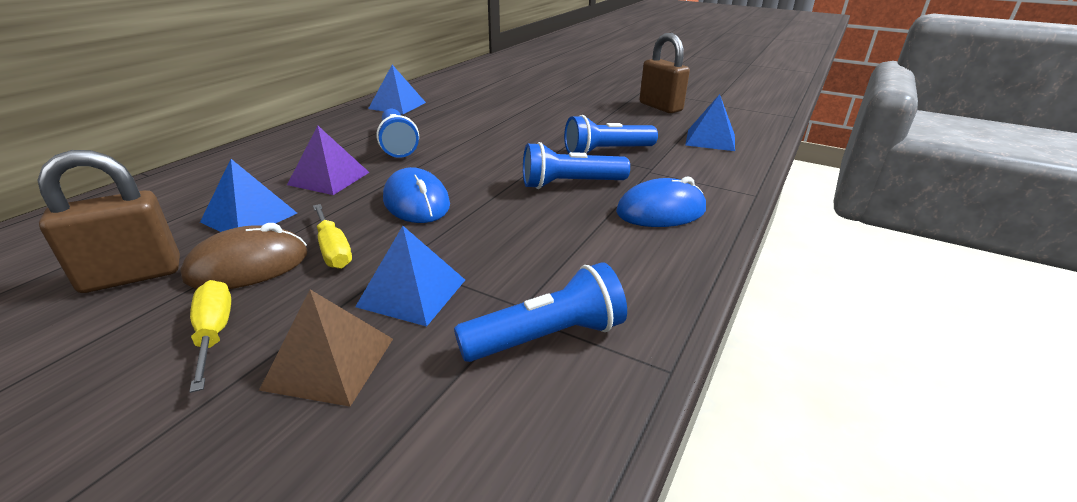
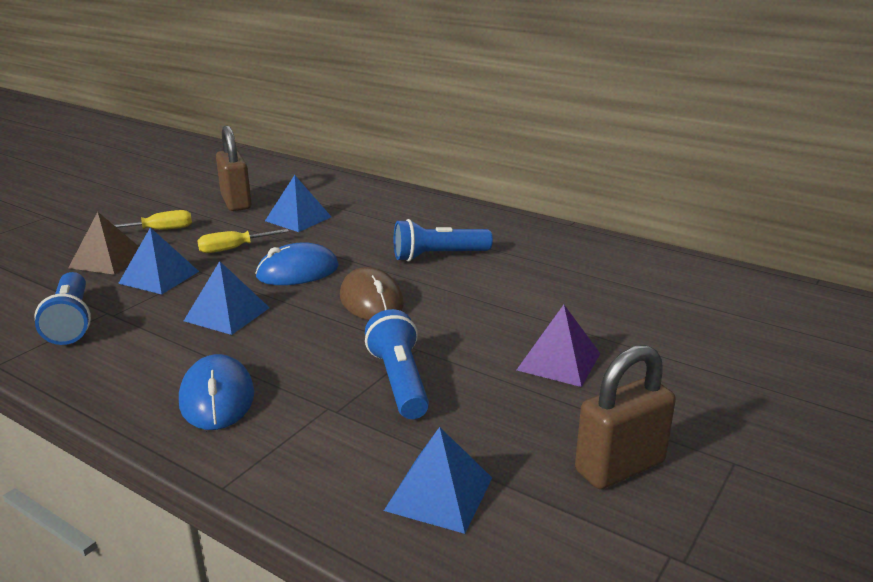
camera: 95 degrees right, 5 degrees down
brown mouse [180,223,307,289] -> brown mouse moved to [340,267,404,320]
purple pyramid [287,126,370,195] -> purple pyramid moved to [517,305,600,387]
blue pyramid [368,65,426,114] -> blue pyramid moved to [184,261,270,335]
blue flashlight [523,142,630,189] -> none

